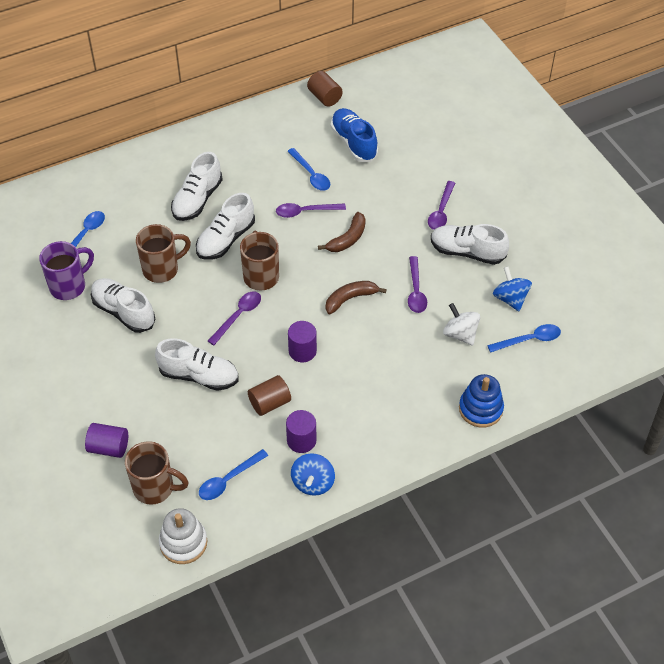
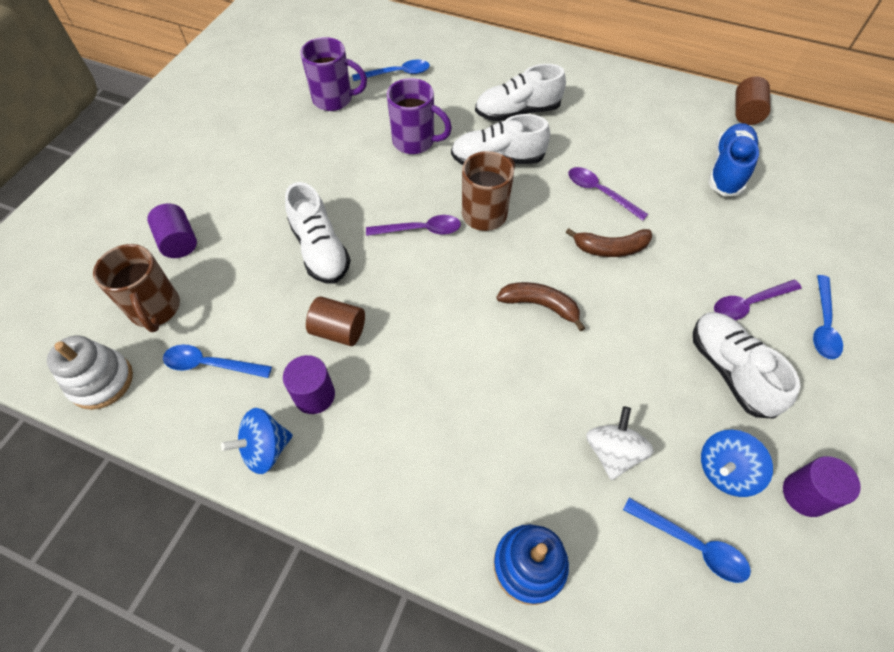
camera: 50 degrees right, 5 degrees up
white shoe [91,278,156,333] -> none
brown mug [136,224,191,283] -> purple mug [387,78,452,154]
blue spoon [287,148,330,191] -> blue spoon moved to [813,275,843,359]
purple cylinder [288,321,317,362] -> purple cylinder moved to [783,456,861,517]
purple spoon [408,256,427,313] -> none
blue spinning top [493,266,532,311] -> blue spinning top turned 150 degrees counterclockwise [701,430,773,497]

